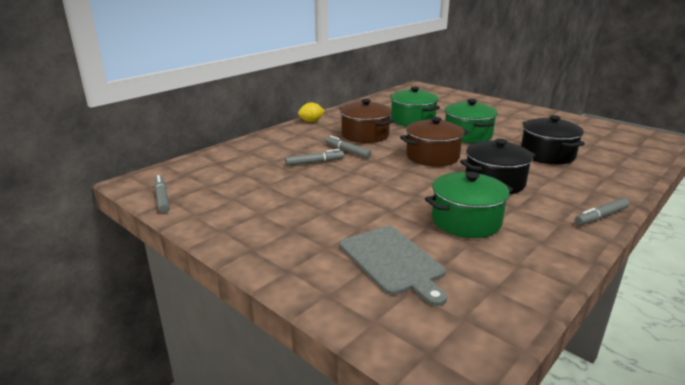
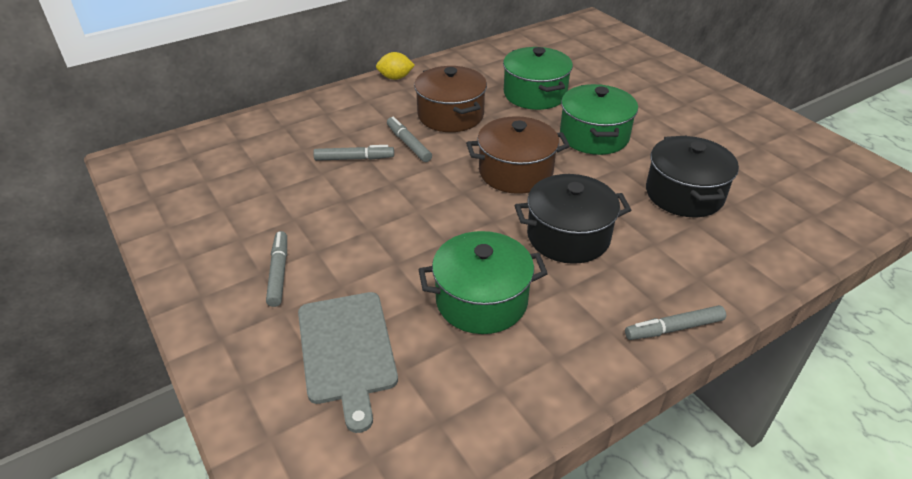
camera: 15 degrees right, 15 degrees up
grey marker [154,175,170,213] -> grey marker moved to [266,231,287,307]

